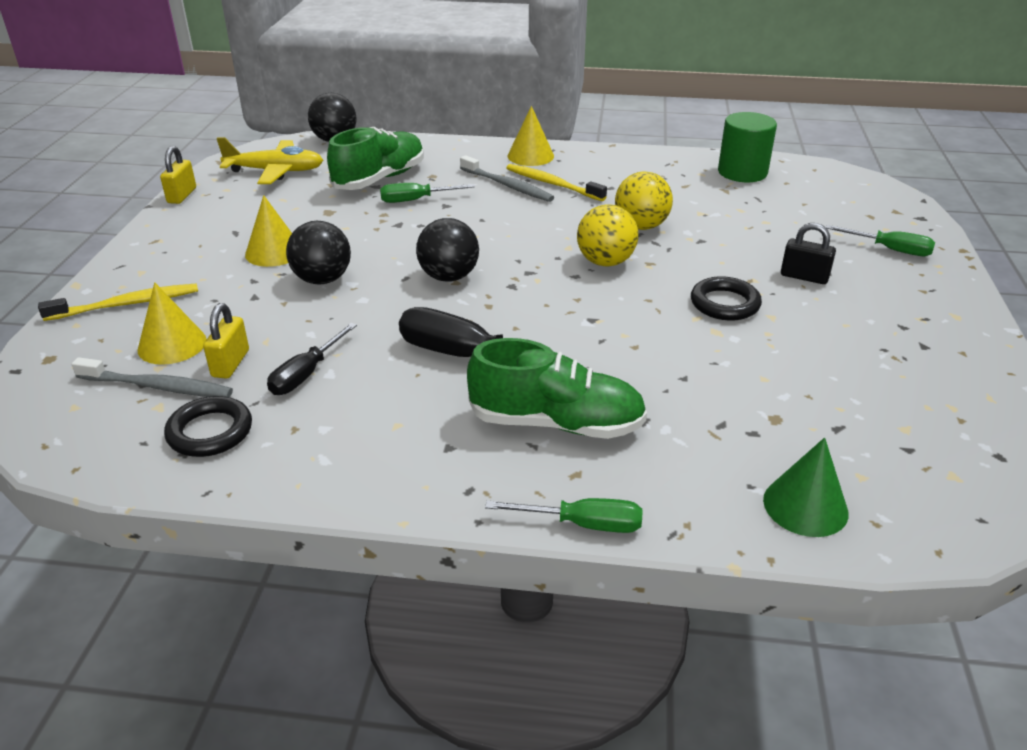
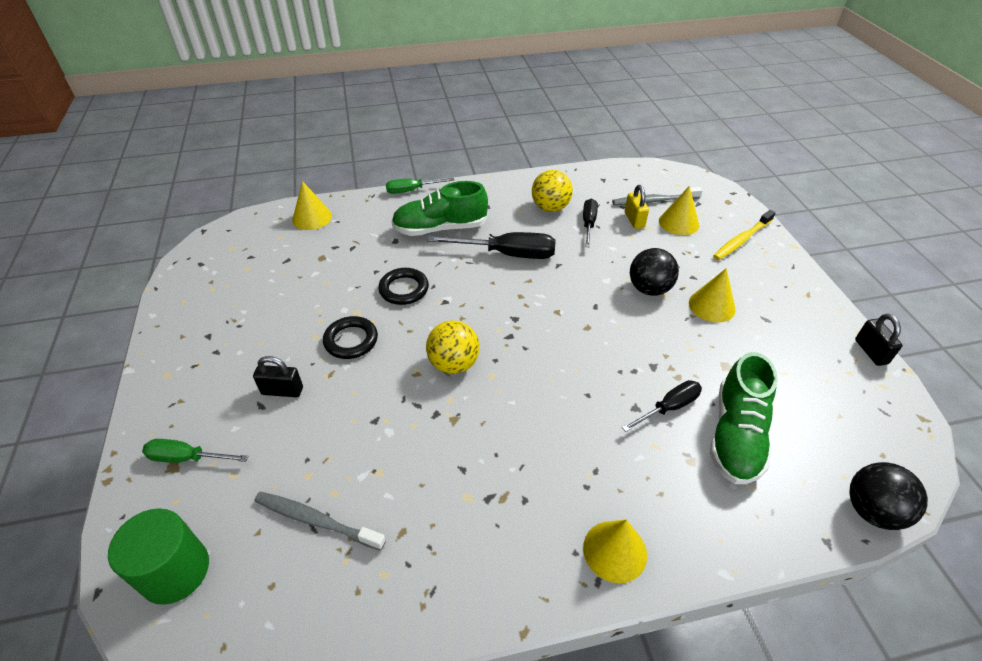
camera: 160 degrees right, 10 degrees up
yellow padlock [160,146,196,204] -> black padlock [855,314,903,366]
black ring [164,396,252,457] -> black ring moved to [378,268,429,305]
yellow plane [217,137,323,184] -> none
green screwdriver [380,183,475,203] -> black screwdriver [622,380,702,432]
black ball [416,218,479,282] -> none
grey toothbrush [460,155,554,202] -> grey toothbrush moved to [254,492,386,551]
yellow toothbrush [506,164,607,201] -> none
yellow ball [615,172,673,230] -> yellow ball moved to [532,170,573,212]
green cylinder [718,112,777,182] -> green cylinder moved to [108,508,209,605]
green cone [763,437,848,537] -> yellow cone [292,181,332,230]

